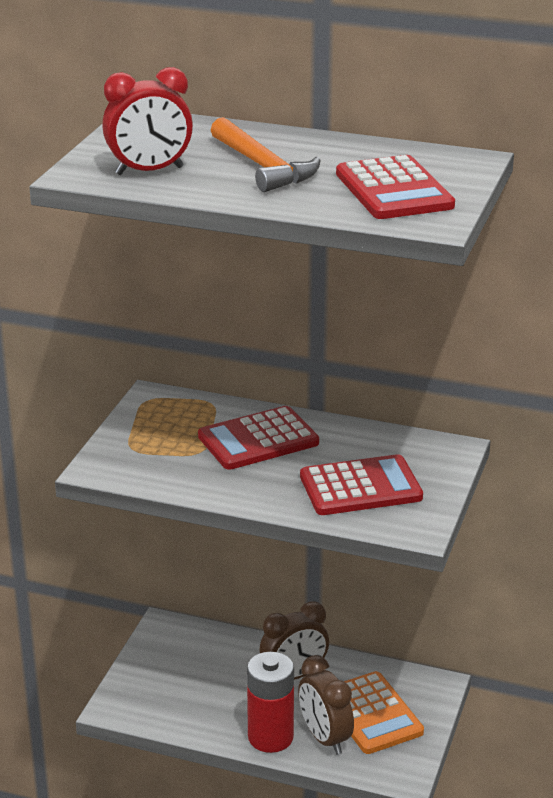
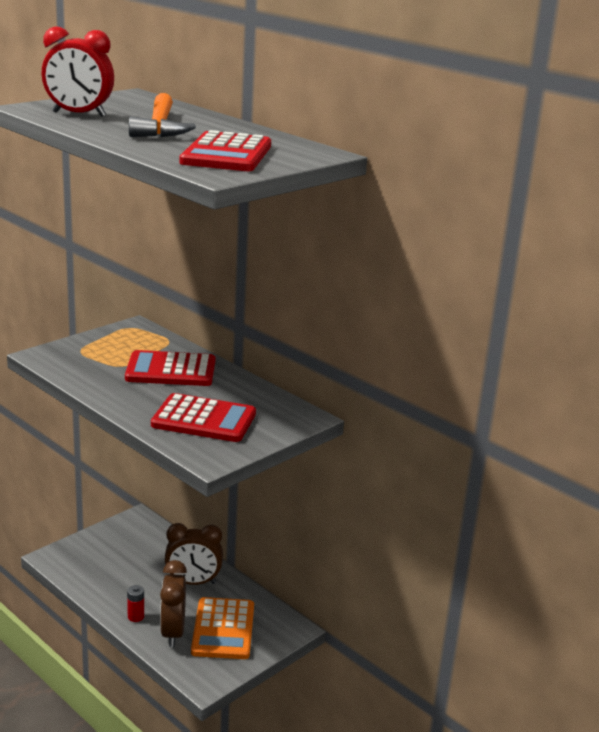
camera: 25 degrees right, 5 degrees down
red battery [247,652,294,753] -> red battery [127,585,144,622], size x0.44

